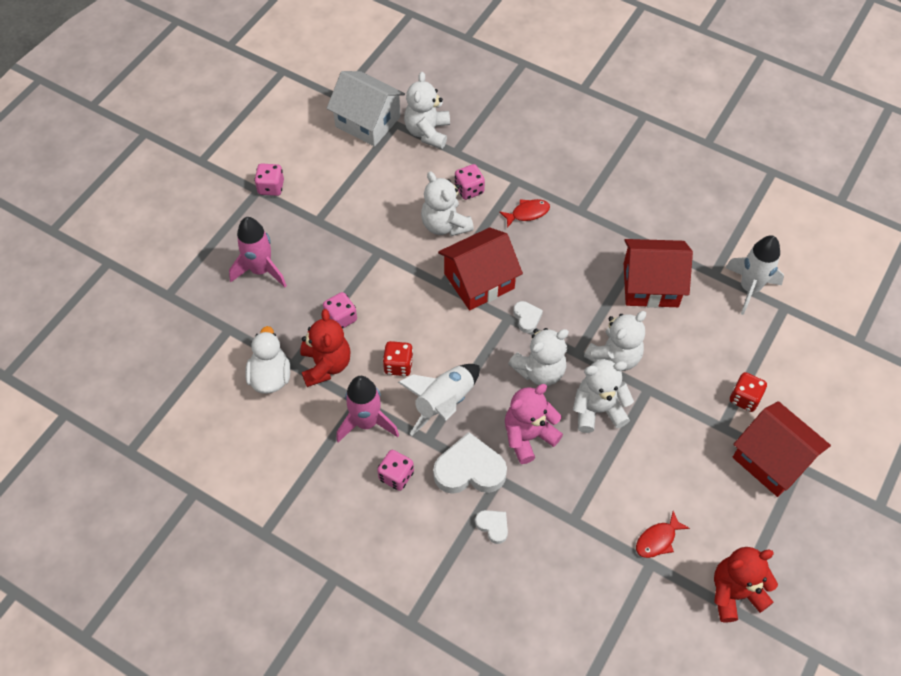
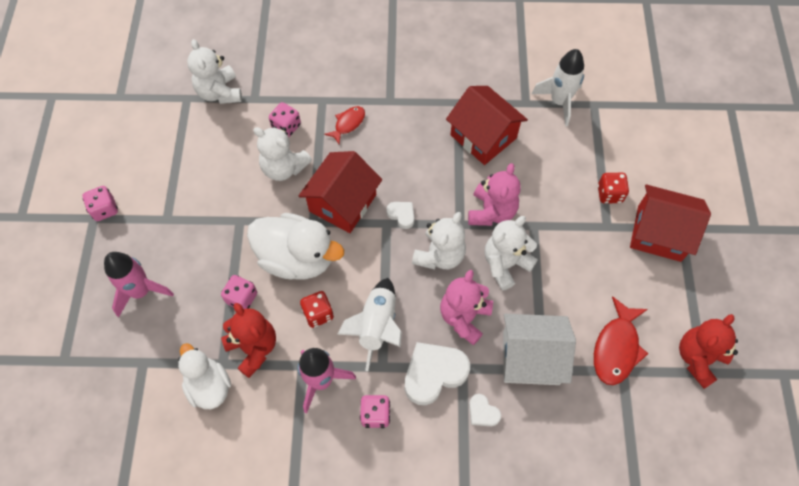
camera: 30 degrees left, 5 degrees up
white house [327,71,405,147] -> white house moved to [503,314,576,385]
white heart [475,510,508,544] -> white heart turned 150 degrees counterclockwise [469,394,501,426]
white teddy bear [584,311,646,371] -> pink teddy bear [468,163,521,226]
red house [624,239,693,308] -> red house turned 75 degrees clockwise [446,86,528,165]
red fish [636,511,690,558] -> red fish [594,296,648,385], size x1.67
none -> white duck [247,213,344,280]

